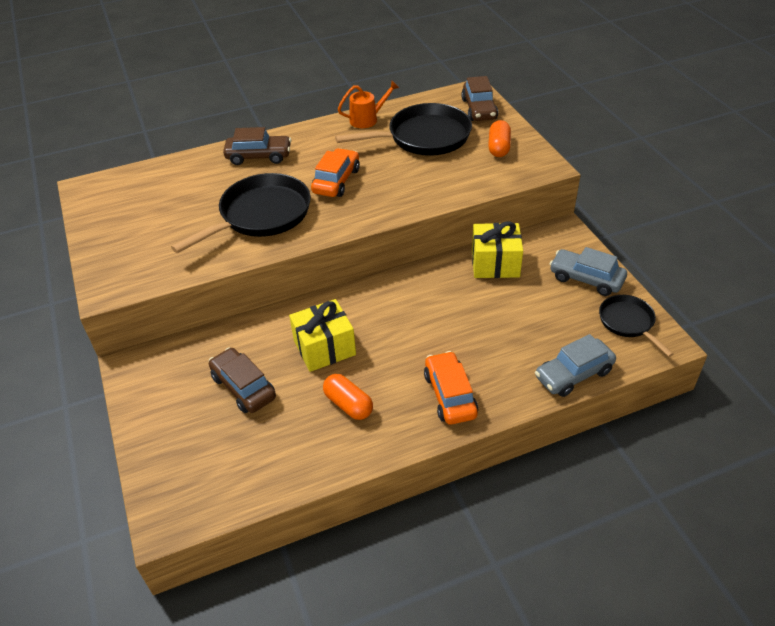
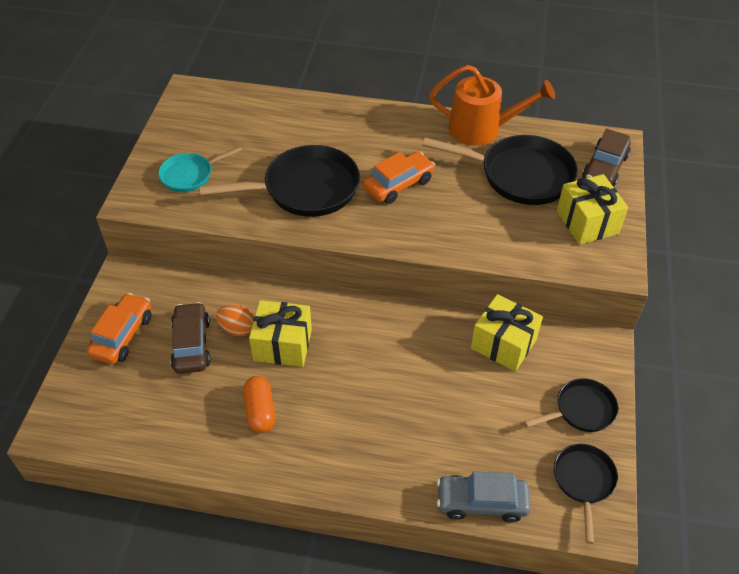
camera: 30 degrees right, 5 degrees up
brown car [223,127,291,165] -> none
orange watering can [338,81,399,128] -> orange watering can [429,65,555,146], size x1.65
orange car [424,351,478,425] -> orange car moved to [87,293,152,364]
orange capsule [488,120,511,157] -> yellow gift [557,174,628,245]
grey car [550,247,627,296] -> black pan [524,378,618,432]
none -> turquoise pan [158,146,242,192]
none -> orange egg [216,305,254,336]

